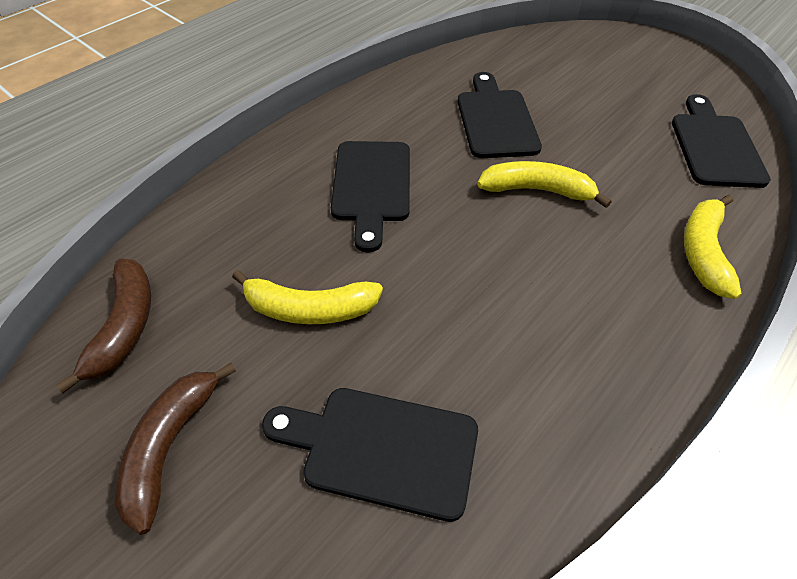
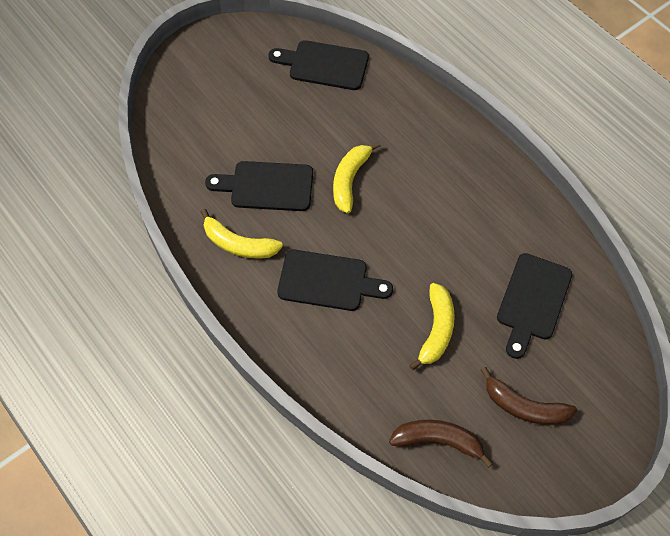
camera: 80 degrees left, 10 degrees up
yellow banana [684,195,742,299] -> yellow banana moved to [201,209,283,259]

